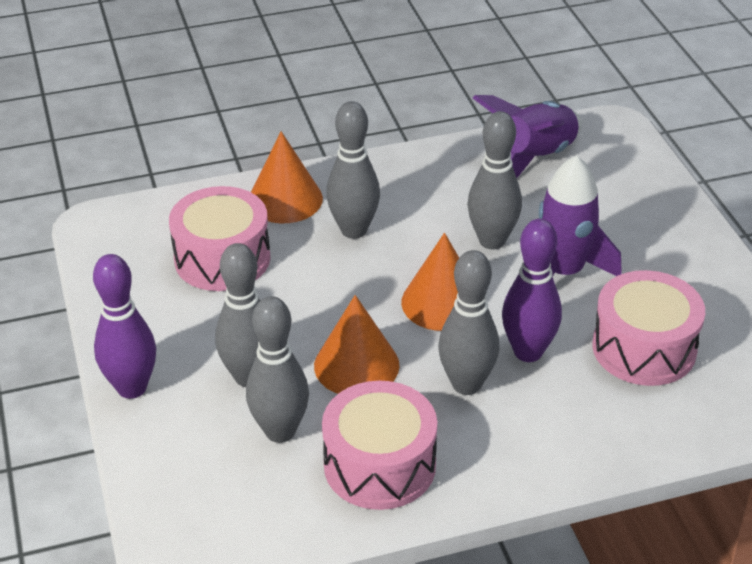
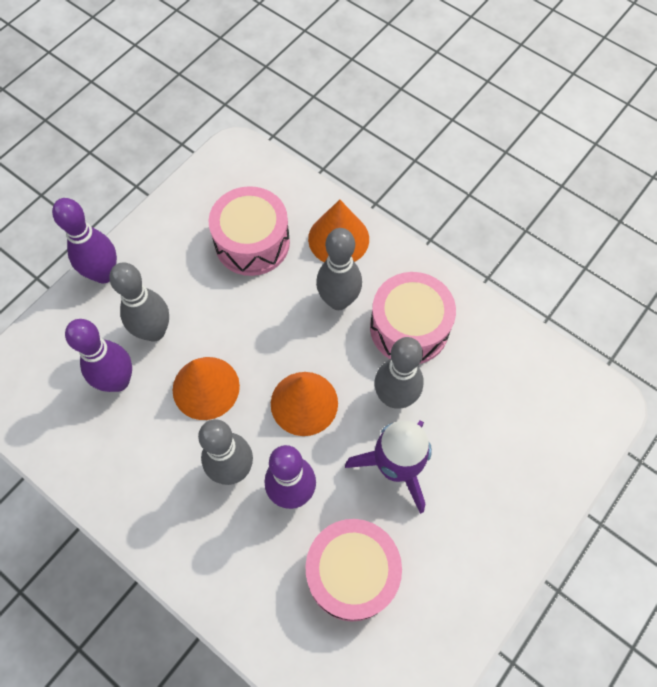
camera: 55 degrees right, 25 degrees up
grey bowling pin [246,296,309,443] -> purple bowling pin [65,319,132,392]
pink drum [322,381,437,510] -> pink drum moved to [370,272,456,364]
purple rocket [473,95,582,178] -> none

